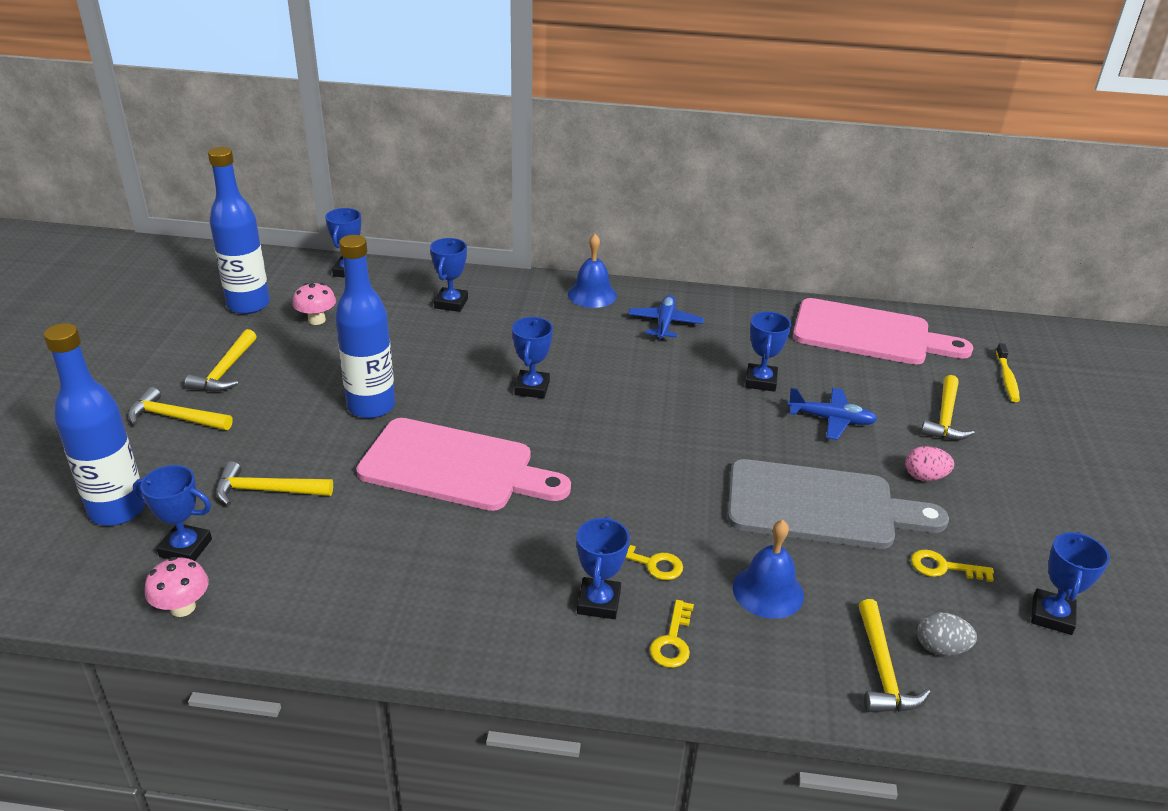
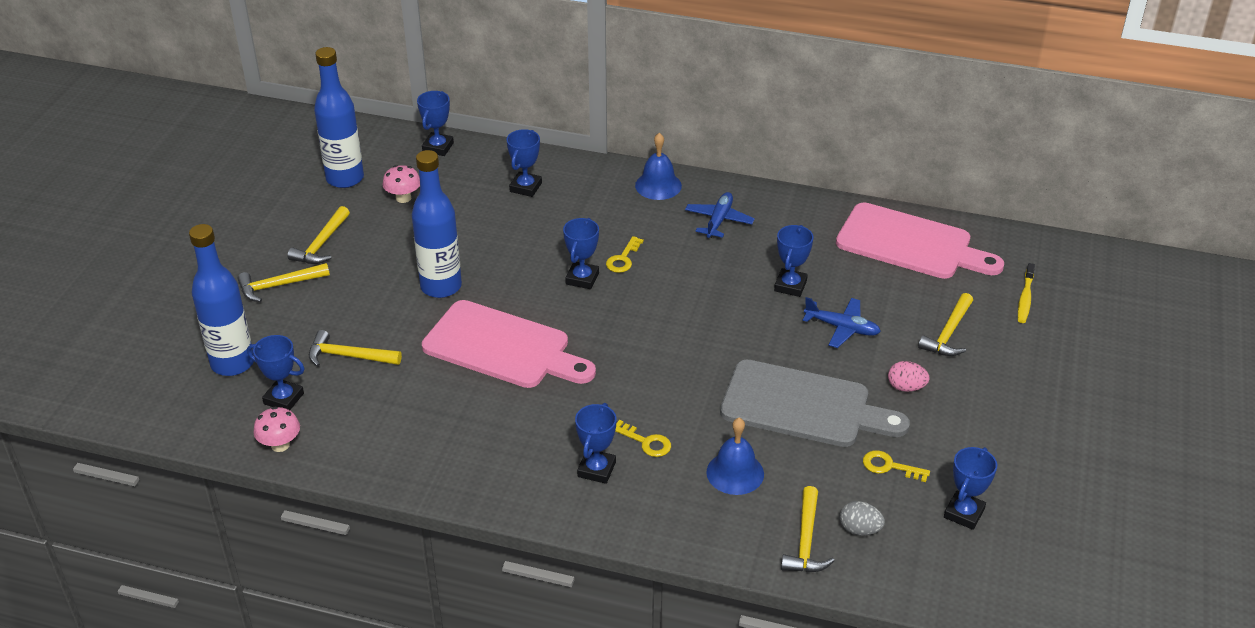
camera: 10 degrees right, 5 degrees up
yellow hammer [128,387,232,430] -> yellow hammer turned 45 degrees counterclockwise [237,263,330,302]
yellow key [650,600,694,668] -> yellow key moved to [606,236,644,273]

